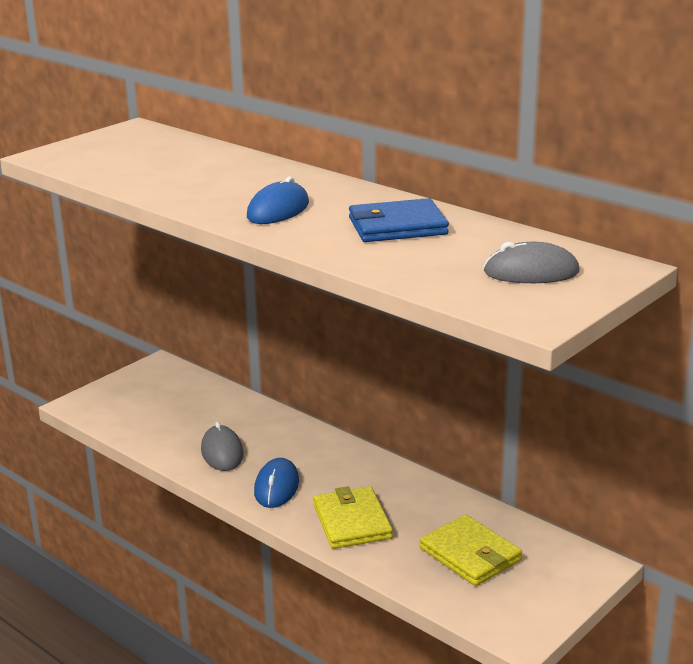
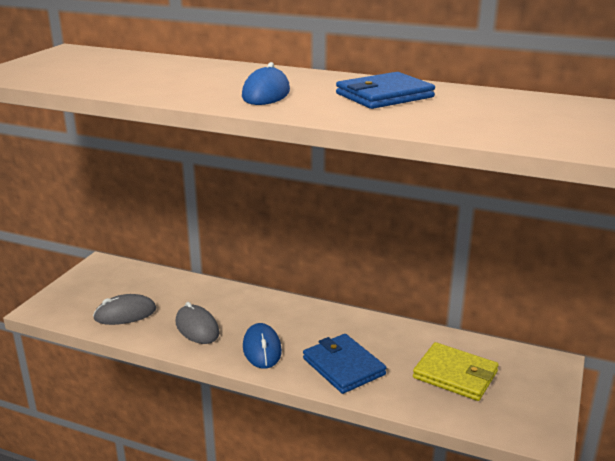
camera: 20 degrees left, 0 degrees up
yellow wallet [313,486,393,549] -> blue wallet [303,334,387,394]
grey mouse [483,242,580,283] -> grey mouse moved to [93,294,156,325]

